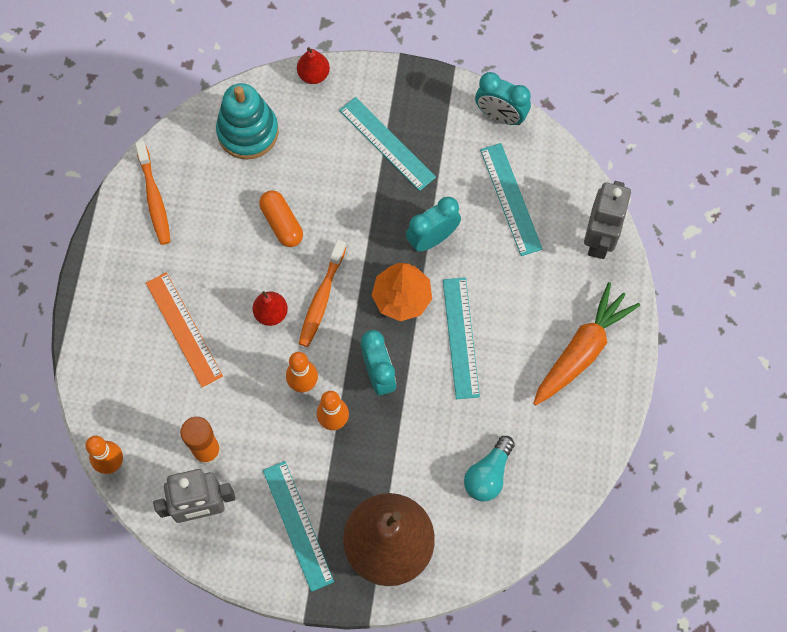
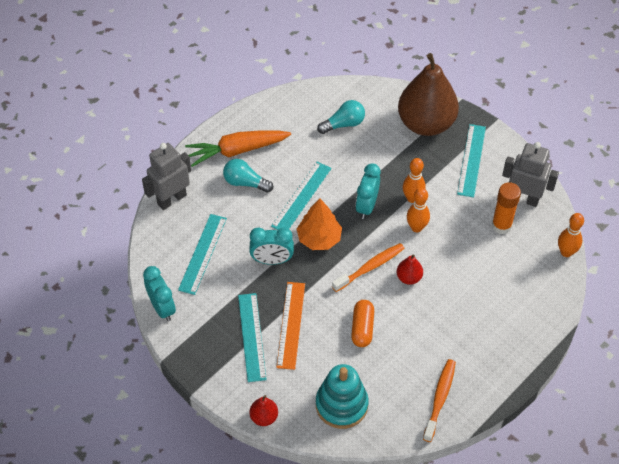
camera: 145 degrees left, 15 degrees down
orange ruler [146,272,223,387] -> orange ruler moved to [276,282,305,370]
none -> turquoise light bulb [223,159,273,193]

